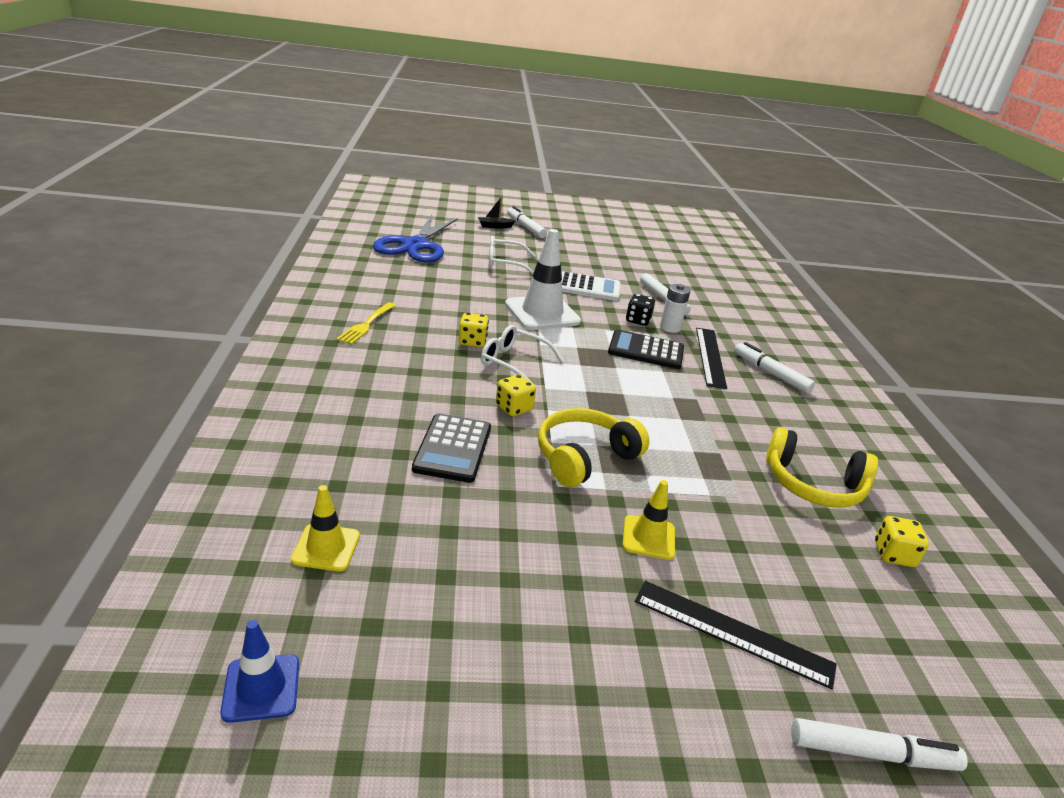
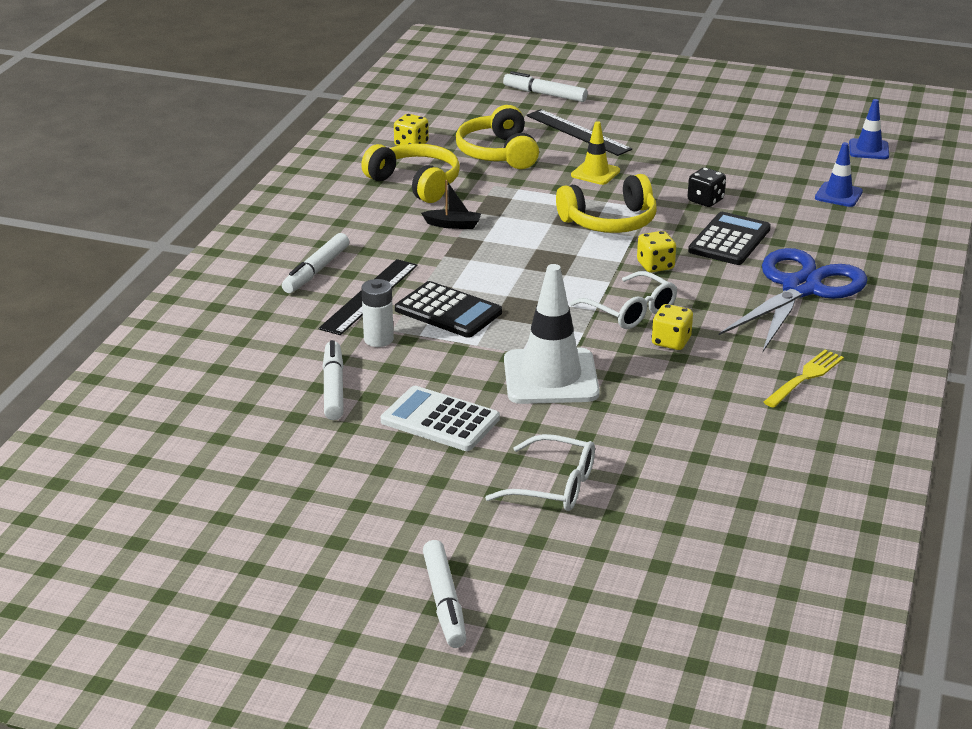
camera: 155 degrees left, 0 degrees up
yellow traffic cone [291,485,360,571] -> blue traffic cone [815,142,863,207]
blue scissors [373,215,458,262] -> blue scissors moved to [719,248,867,351]
black boat [478,196,515,228] -> black boat moved to [421,180,481,229]
black dice [626,294,655,326] -> black dice moved to [688,168,726,207]
white marker [734,342,815,393] -> white marker turned 45 degrees clockwise [282,233,349,293]
none -> yellow headphones [456,105,539,169]

